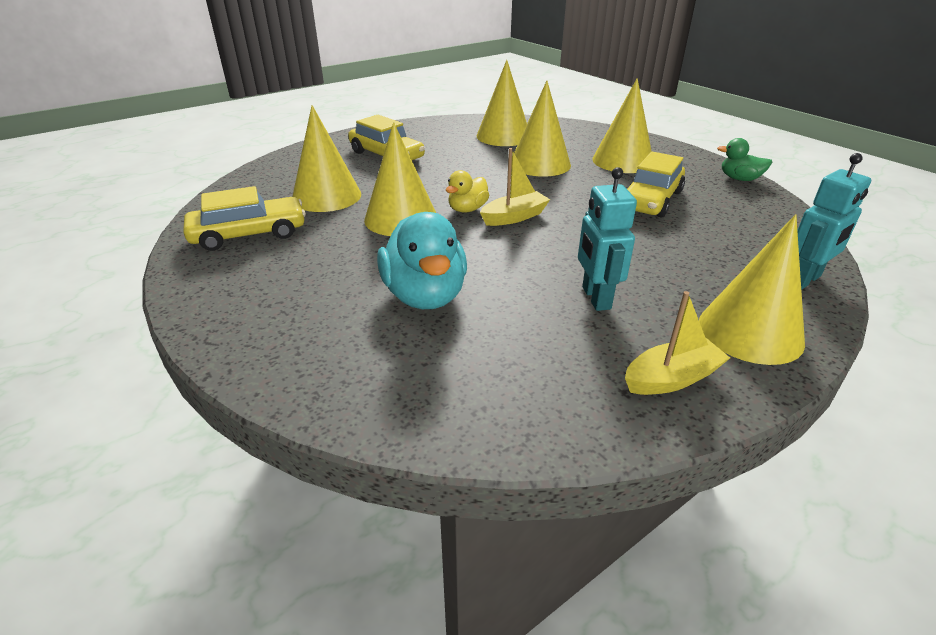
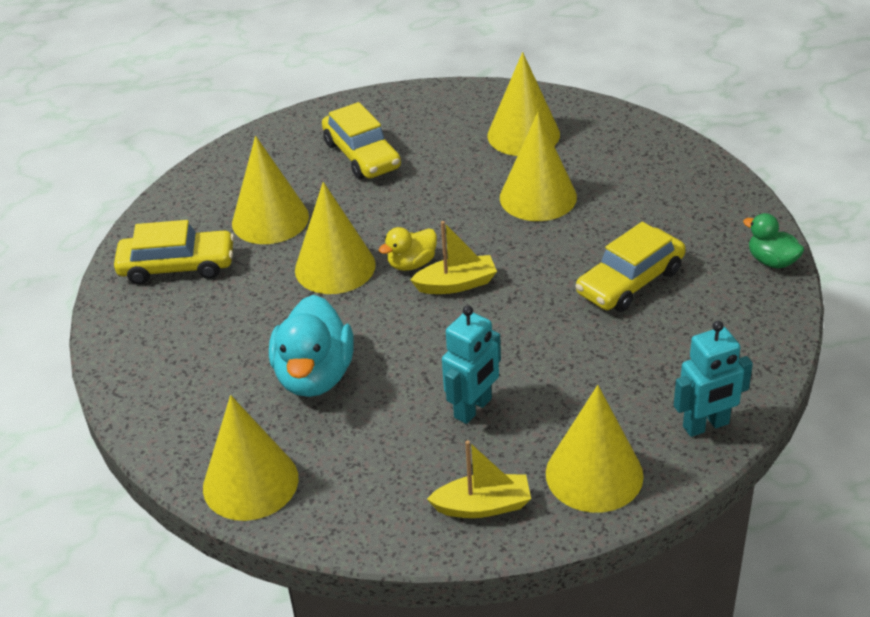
camera: 20 degrees right, 5 degrees up
turquoise robot [578,167,637,311] -> turquoise robot turned 150 degrees counterclockwise [442,305,501,424]
yellow cone [592,78,652,173] -> yellow cone moved to [203,395,298,521]

